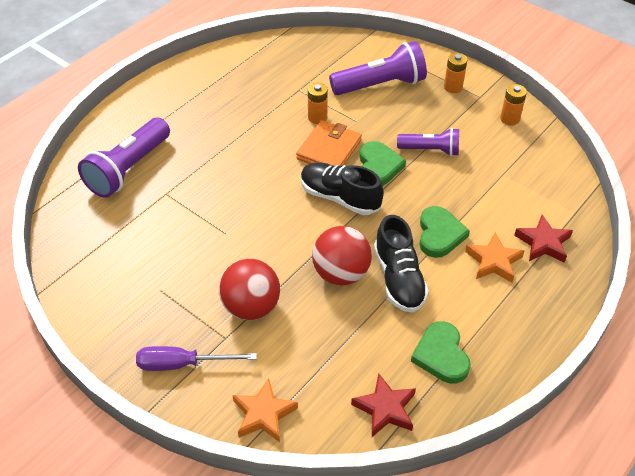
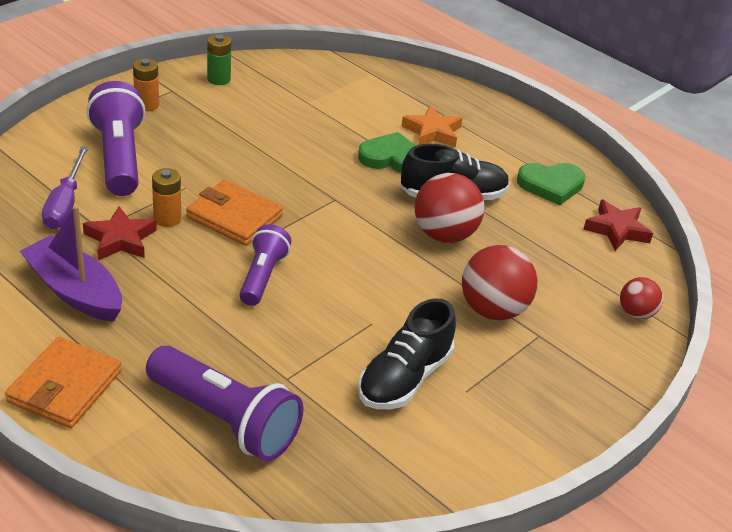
camera: 90 degrees left, 10 degrees down
purple screwdriver [136,346,257,371] -> purple screwdriver moved to [42,146,89,229]
orange star [232,378,298,442] -> red ball [620,277,663,319]
black shoe [301,162,384,215] -> black shoe moved to [358,298,456,409]
green heart [360,141,406,186] -> none
purple flashlight [397,128,459,156] -> purple flashlight moved to [239,224,291,306]
orange battery [500,84,527,126] -> green battery [207,34,231,85]
red star [514,215,573,263] -> red star moved to [83,206,157,260]
none -> orange wallet [5,337,122,428]
none -> purple boat [20,205,122,322]

